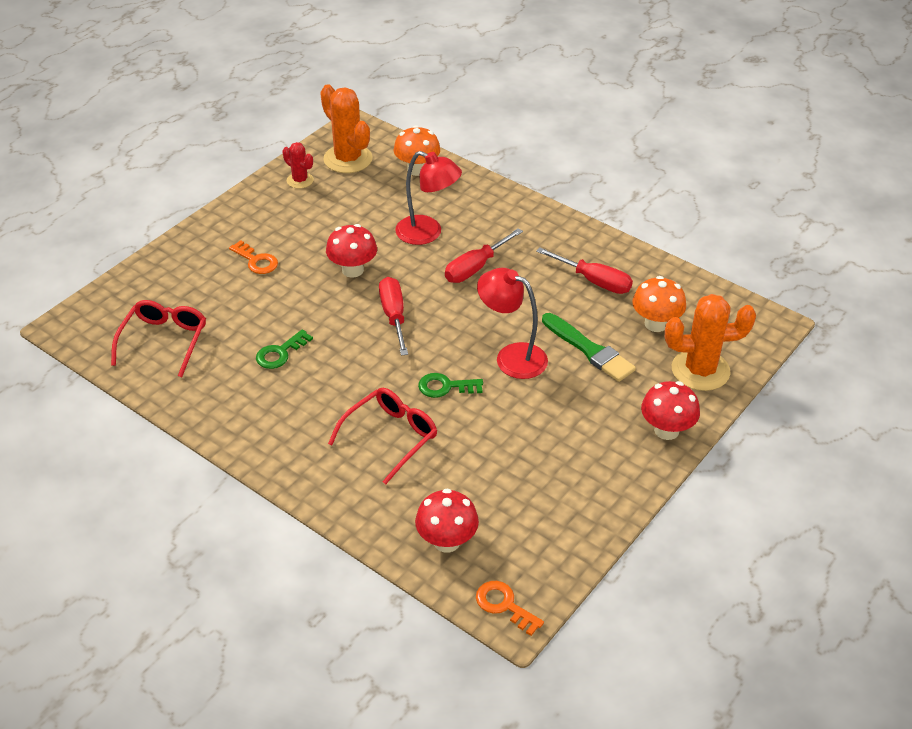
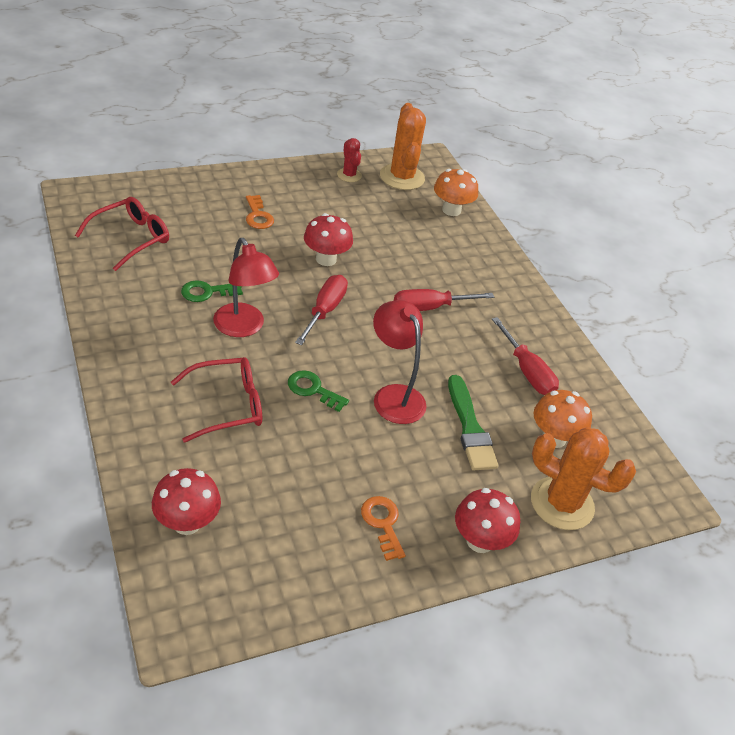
camera: 25 degrees right, 0 degrees up
red lamp [395,151,462,245] -> red lamp moved to [213,238,279,337]
orange key [476,581,544,636] -> orange key moved to [361,496,406,561]

